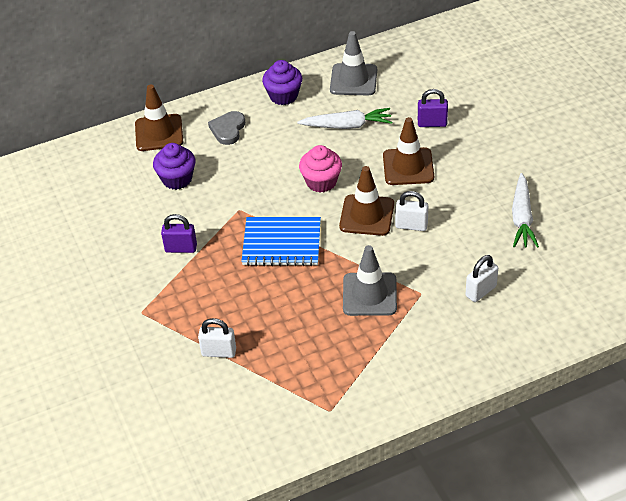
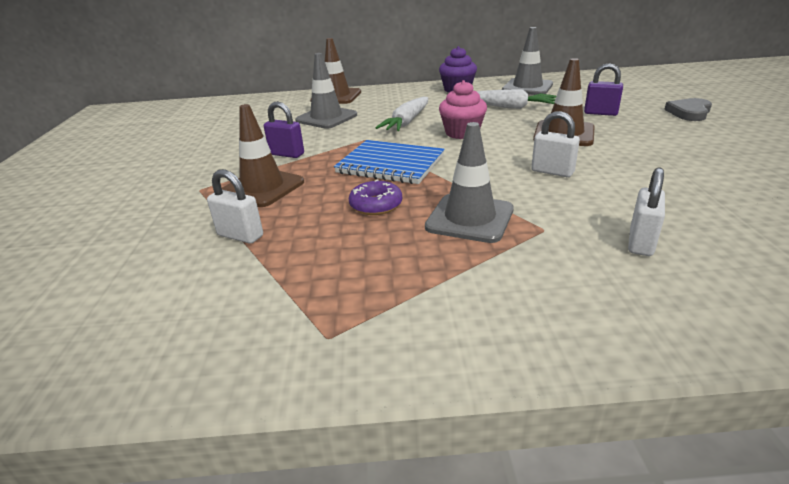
camera: 20 degrees right, 15 degrees down
purple cupcake [153,143,195,190] -> grey traffic cone [295,53,357,129]
grey heart [208,111,245,145] -> grey heart moved to [664,98,712,121]
brown traffic cone [339,166,394,236] -> brown traffic cone moved to [222,104,304,207]
white padlock [466,255,498,302] -> white padlock turned 45 degrees counterclockwise [628,167,665,256]
white carrot [512,173,539,248] -> white carrot moved to [375,97,428,131]
none -> purple donut [348,179,402,215]

